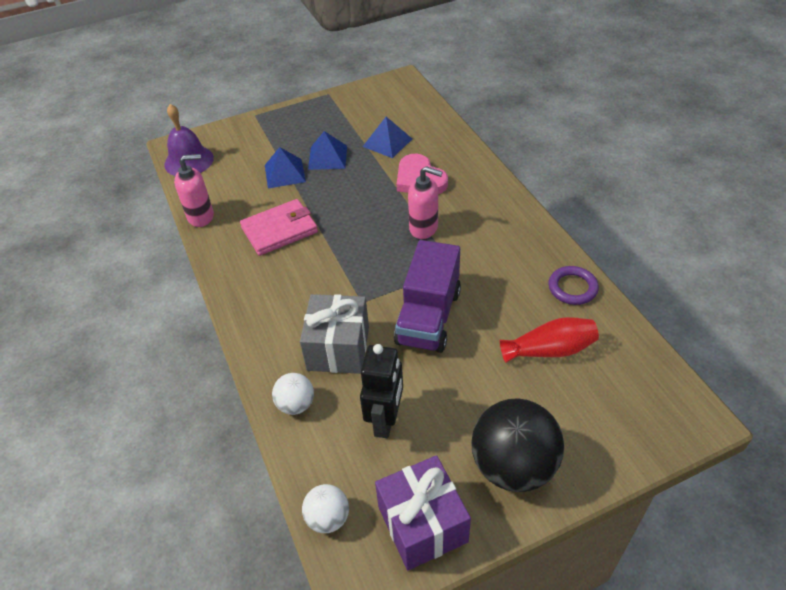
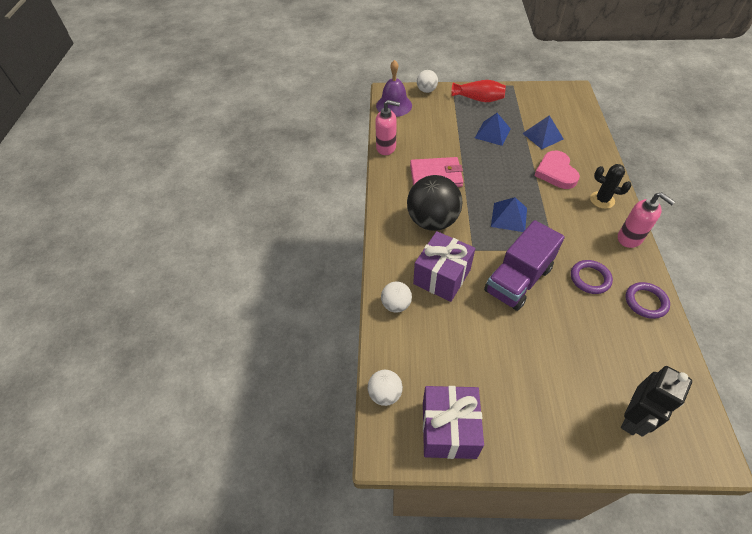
camera: 25 degrees right, 5 degrees up
blue pyramid [265,147,306,188] -> blue pyramid moved to [491,197,527,232]
grey gift [300,294,369,374] -> purple gift [413,231,475,302]
black robot [360,344,403,438] -> black robot moved to [621,366,692,437]
pink soap dispenser [408,166,443,239] -> pink soap dispenser moved to [618,192,675,248]
black ball [471,398,564,492] -> black ball moved to [407,175,463,231]
red vase [500,317,599,363] -> red vase moved to [451,80,506,102]
none -> white ball [417,70,438,93]
none -> purple ring [571,260,613,294]
none -> black cactus [590,164,632,209]

